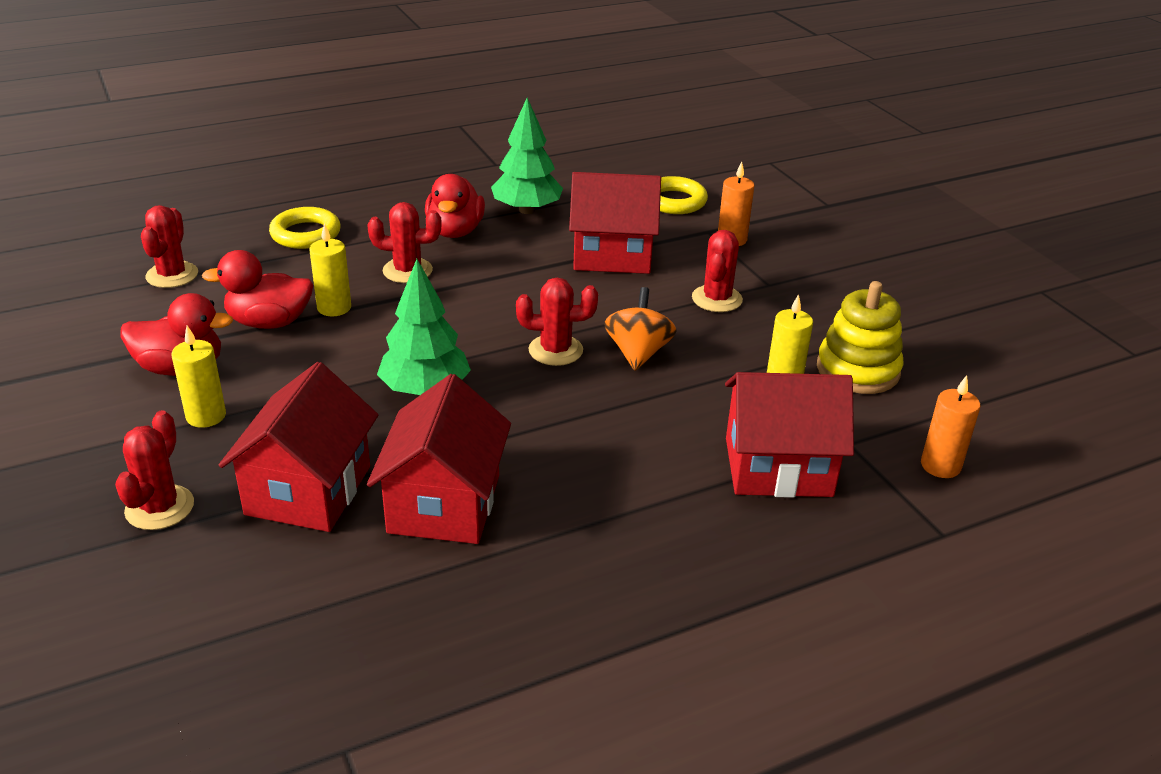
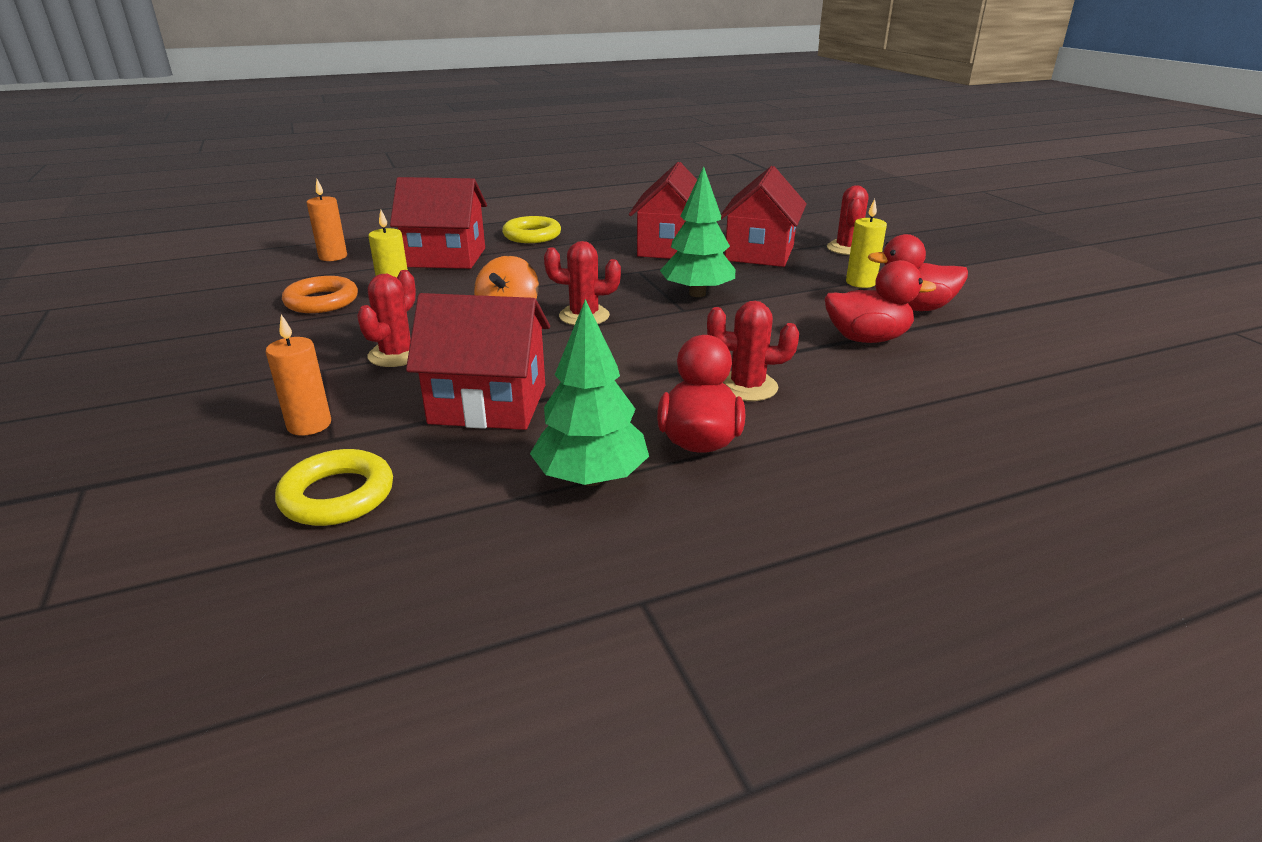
camera: 175 degrees left, 5 degrees down
red cactus [141,205,198,288] -> none
yellow ring [269,207,341,249] -> yellow ring moved to [502,216,561,243]
yellow candle [309,223,351,317] -> none
yellow stacking toy [817,281,904,394] -> orange ring [282,276,358,313]

